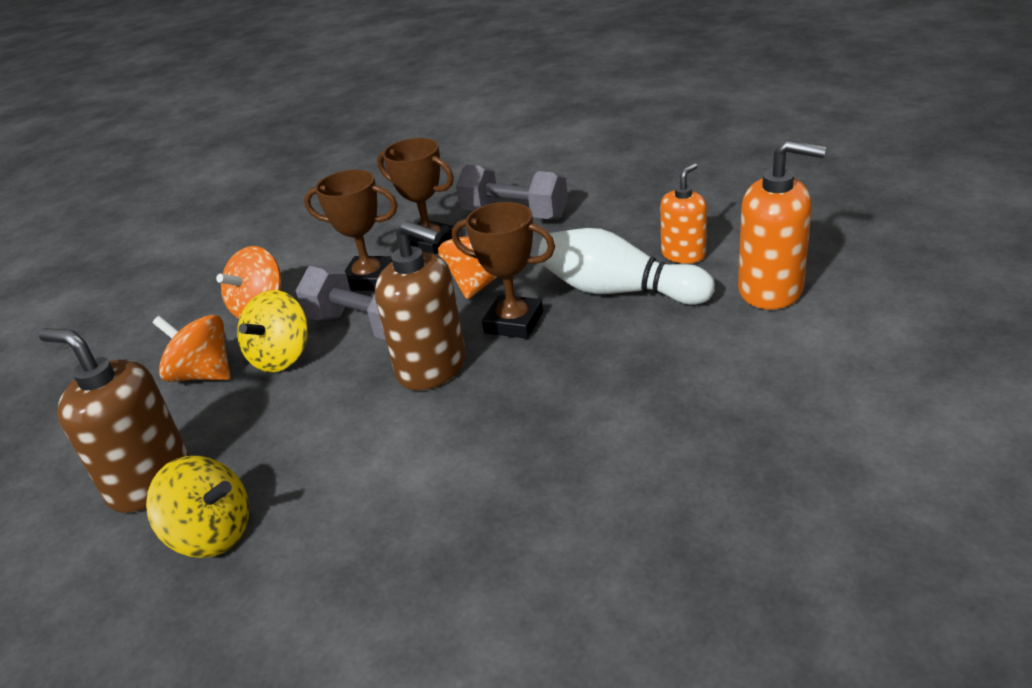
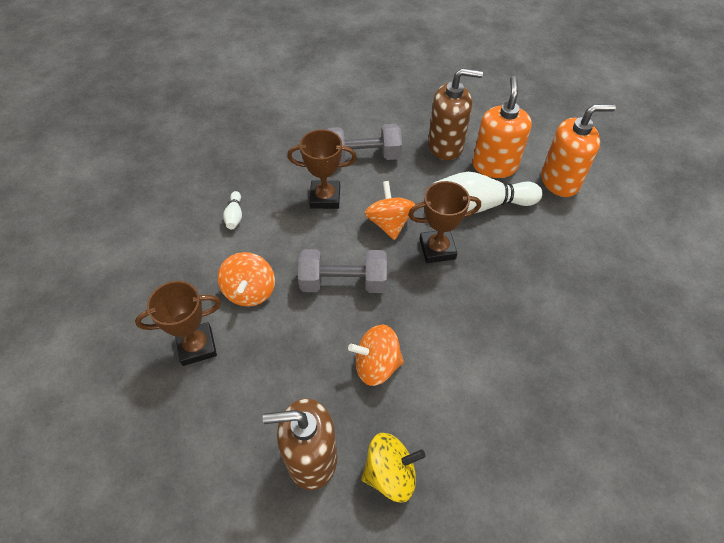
camera: 35 degrees left, 20 degrees up
orange spinning top [153,315,231,382] -> orange spinning top moved to [348,324,404,386]
yellow spinning top [237,290,308,372] -> none
brown trophy [304,170,398,291] -> brown trophy moved to [135,281,221,366]
brown soap dispenser [375,221,466,390] -> brown soap dispenser moved to [428,68,483,160]
orange soap dispenser [660,163,707,264] -> orange soap dispenser [472,76,532,178], size x1.59
none -> white bowling pin [223,191,242,229]

